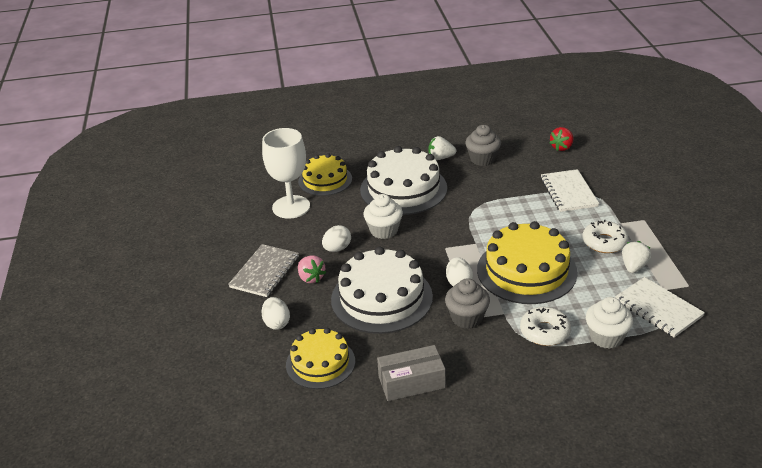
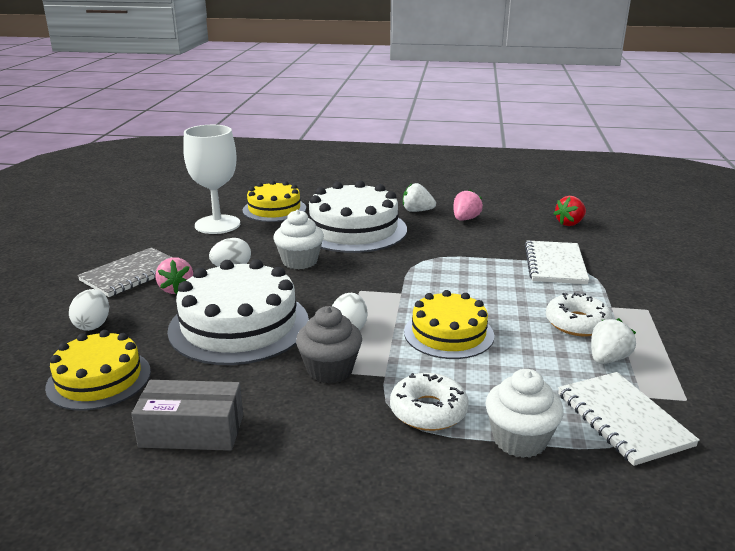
camera: 15 degrees right, 10 degrees down
grey cupcake [465,125,501,166] -> pink strawberry [453,190,483,221]
yellow cake [477,221,578,304] -> yellow cake [404,290,494,359], size x0.63

